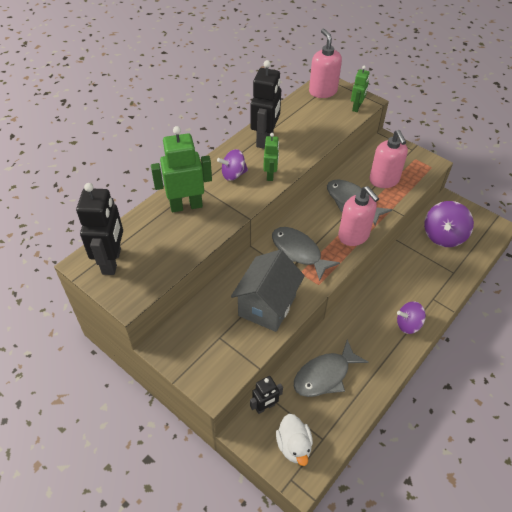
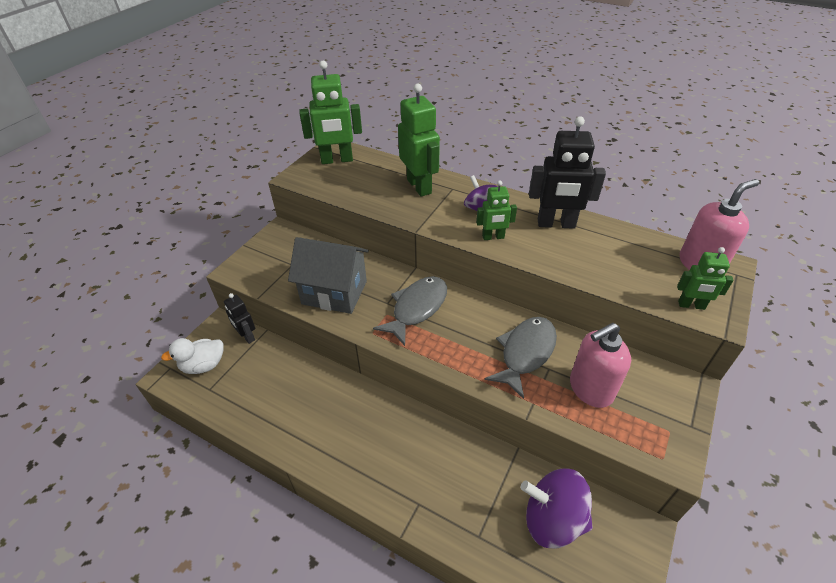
camera: 80 degrees right, 5 degrees down
black robot [76,183,123,275] -> green robot [299,61,362,164]
grey fish [294,339,368,397] -> none
pink soap dispenser [338,186,379,246] -> none
purple spinning top [397,301,426,334] -> none

